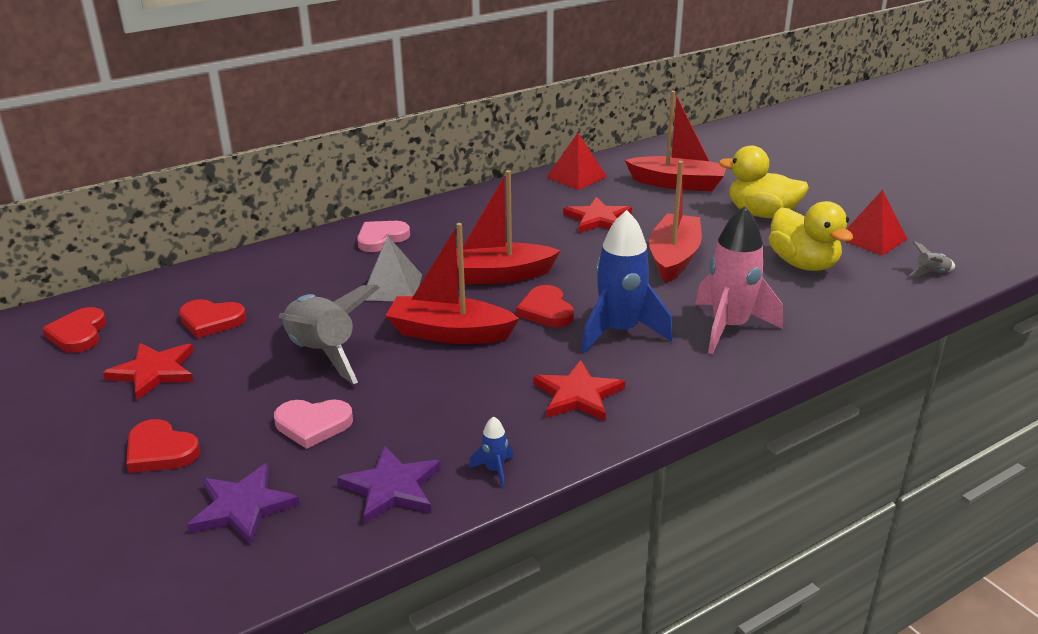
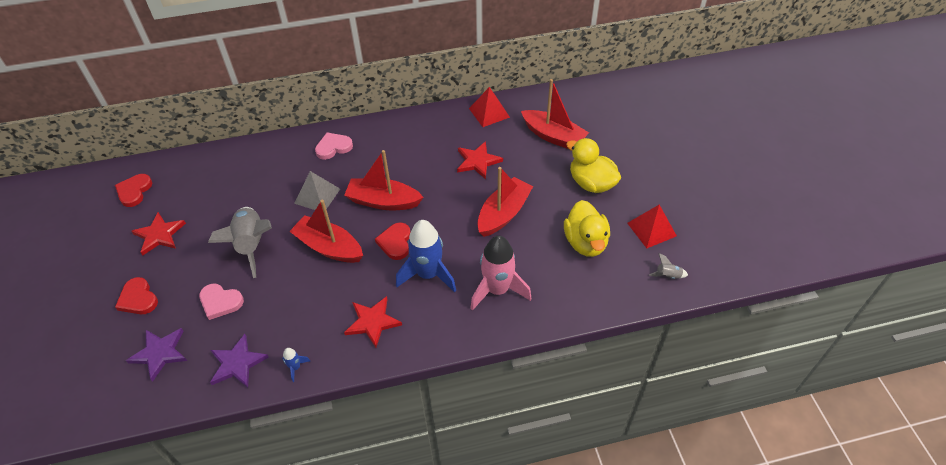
camera: 20 degrees right, 20 degrees up
red heart [179,299,246,338] -> none

